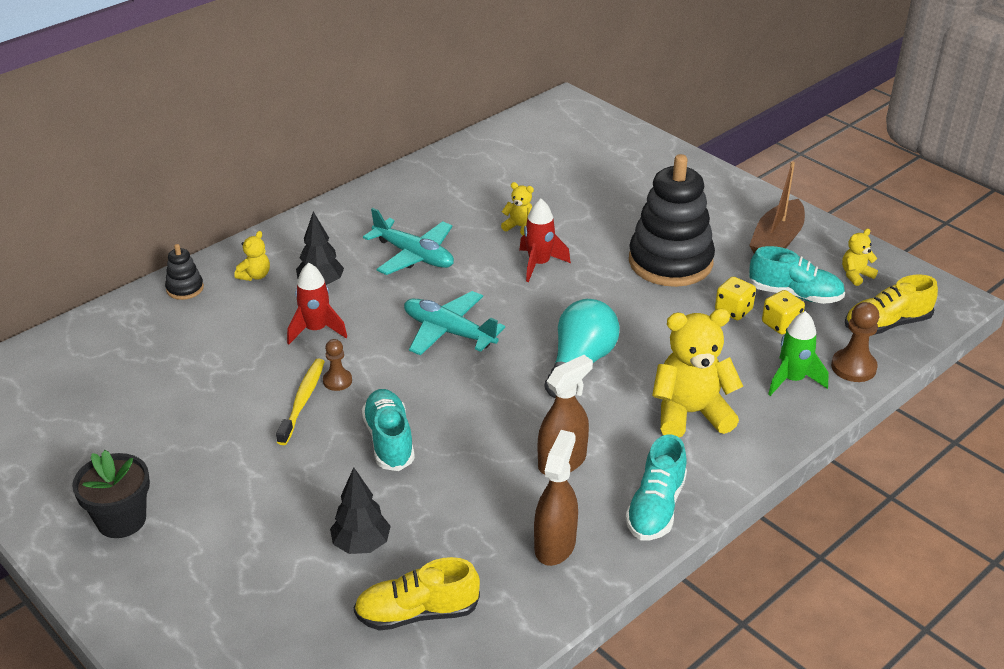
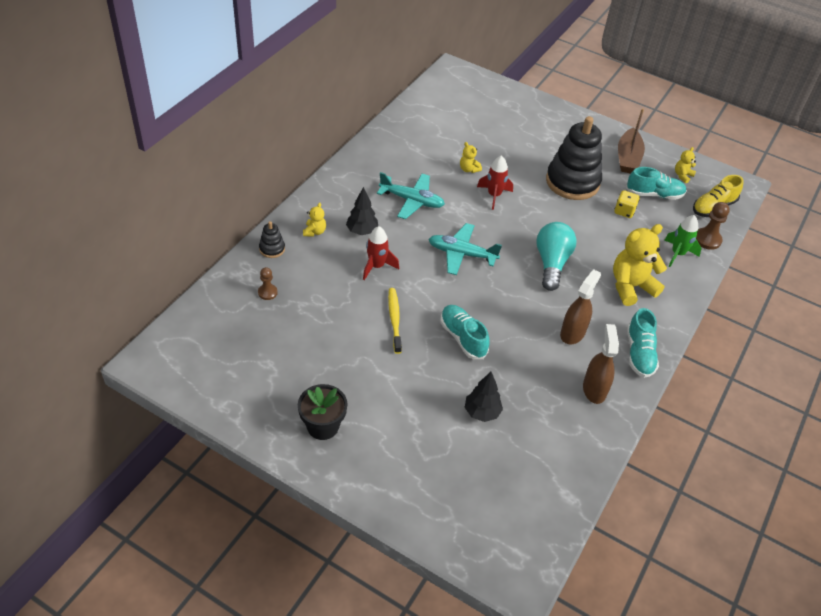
camera: 20 degrees left, 10 degrees up
brown pawn [323,339,352,391] -> brown pawn moved to [258,267,278,300]
yellow shoe [354,557,480,631] -> none
yellow teddy bear [501,182,534,235] -> yellow teddy bear turned 135 degrees counterclockwise [460,142,482,173]
yellow dice [762,290,805,334] -> none

